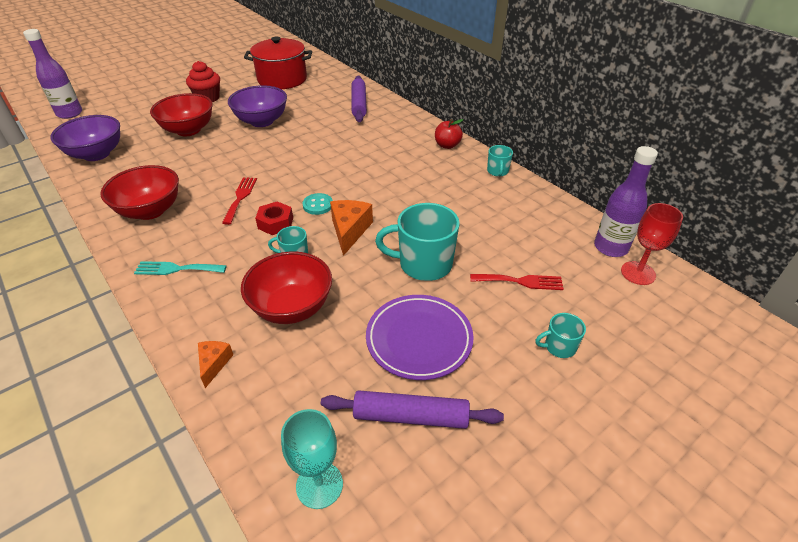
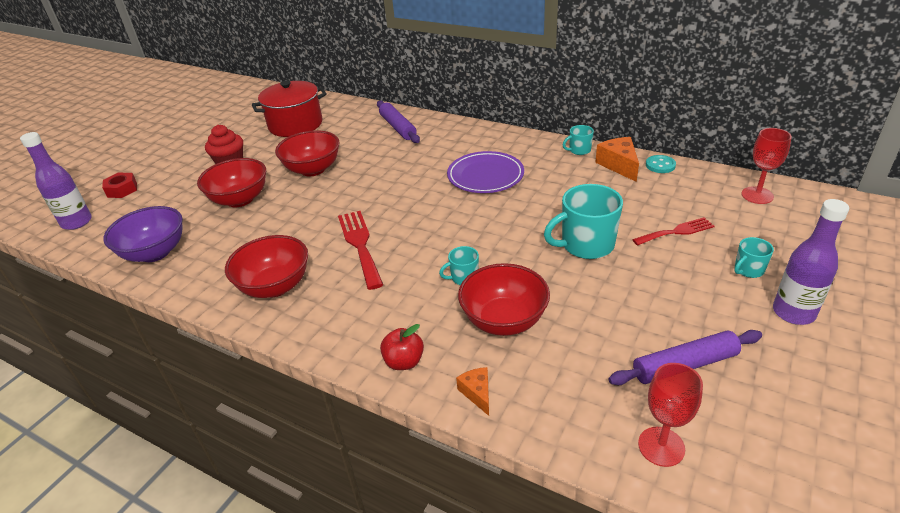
camera: 20 degrees left, 5 degrees down
turquoise fork [134,261,227,275] -> none
red fork [222,177,257,225] -> red fork [338,211,383,290], size x1.53
purple bowl [228,85,287,127] -> red bowl [275,130,340,176]
red nut [255,201,293,235] -> red nut moved to [102,173,137,198]
turquoise goblet [281,409,343,509] -> red goblet [638,363,703,467]
turquoise button [303,193,333,215] -> turquoise button moved to [646,155,676,173]
orange cheese [330,200,373,256] -> orange cheese moved to [595,137,639,182]
purple plate [366,295,474,380] -> purple plate moved to [447,151,524,193]
red apple [435,119,464,149] -> red apple moved to [380,324,424,370]
turquoise mug [487,145,513,177] -> turquoise mug turned 90 degrees clockwise [563,125,594,155]
purple bottle [594,146,658,257] -> purple bottle moved to [773,199,849,325]

